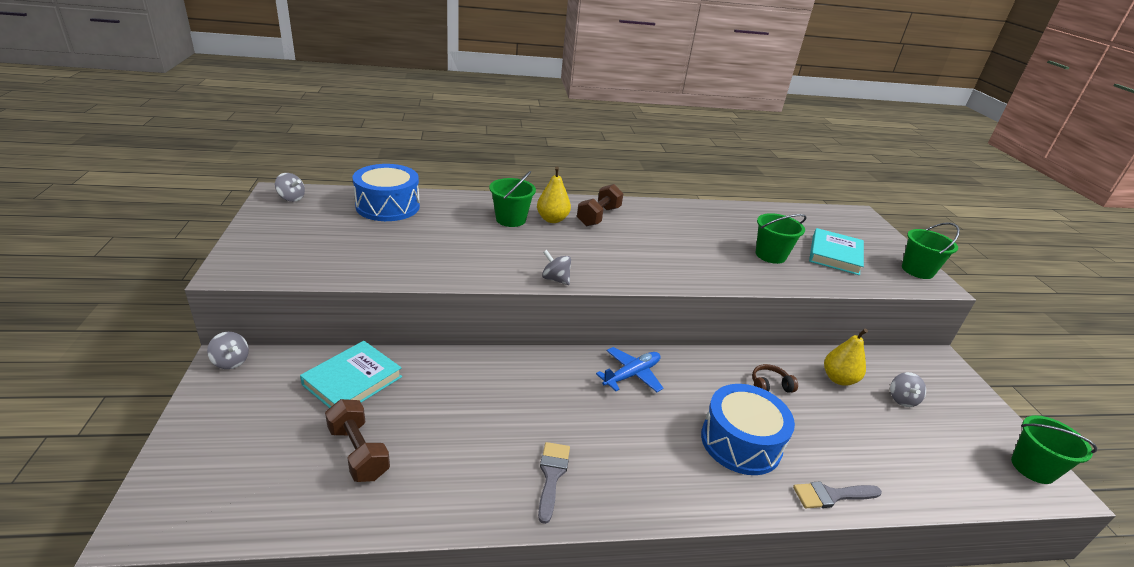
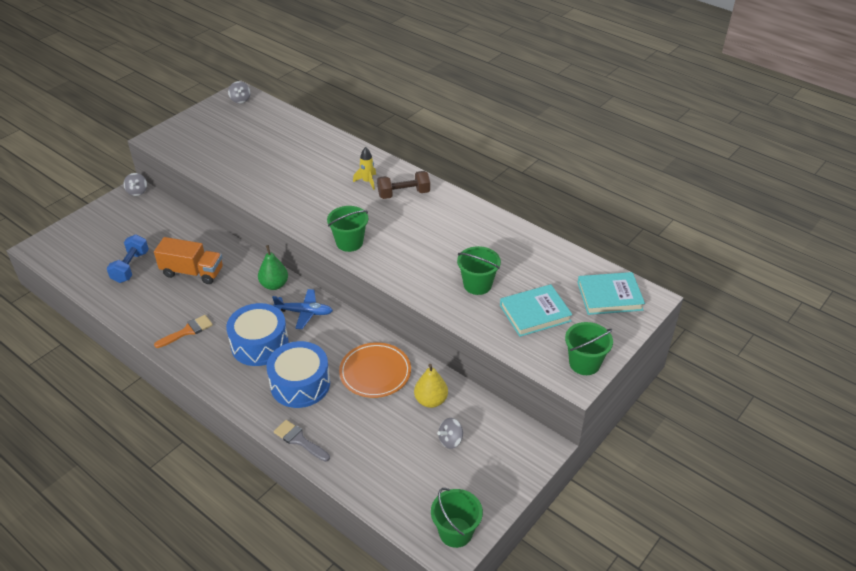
camera: 50 degrees right, 10 degrees up
turquoise book [300,341,402,408] -> turquoise book moved to [578,272,645,315]
brown dumbbell [325,399,390,482] -> blue dumbbell [107,234,149,283]
blue drum [353,164,420,221] -> blue drum moved to [226,303,289,366]
green bucket [489,171,536,227] -> green bucket moved to [327,206,368,252]
yellow pear [537,166,571,223] -> yellow rocket [353,147,376,190]
grey brush [538,442,570,524] -> orange brush [154,315,213,348]
grey spinning top [542,250,571,285] -> none
brown headphones [752,364,798,393] -> orange plate [339,342,411,398]
none -> orange truck [154,237,223,284]
none -> green pear [258,245,288,290]

